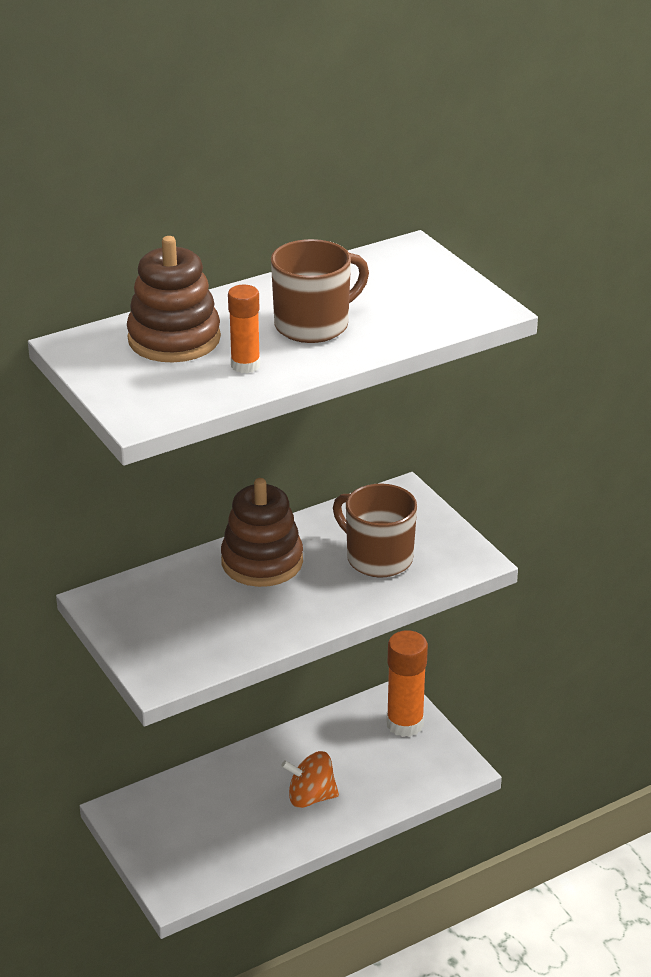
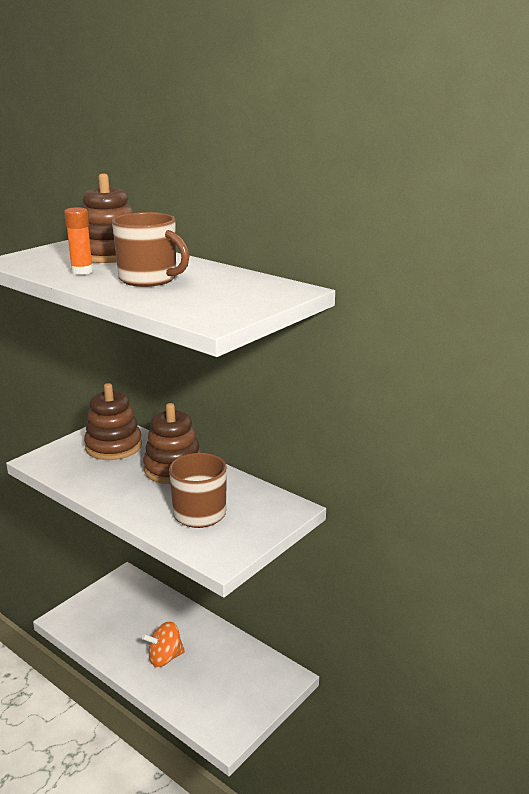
camera: 70 degrees right, 10 degrees down
orange spinning top [281,751,339,808] -> orange spinning top turned 90 degrees counterclockwise [142,621,185,667]
orange glue stick [386,630,428,737] -> none
none -> brown stacking toy [84,383,142,460]

